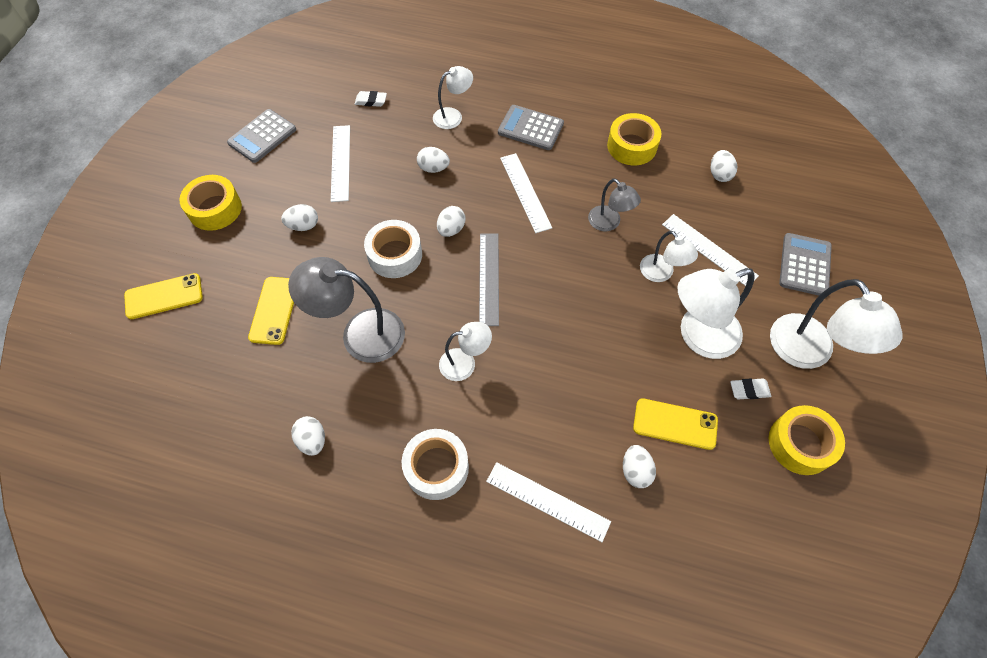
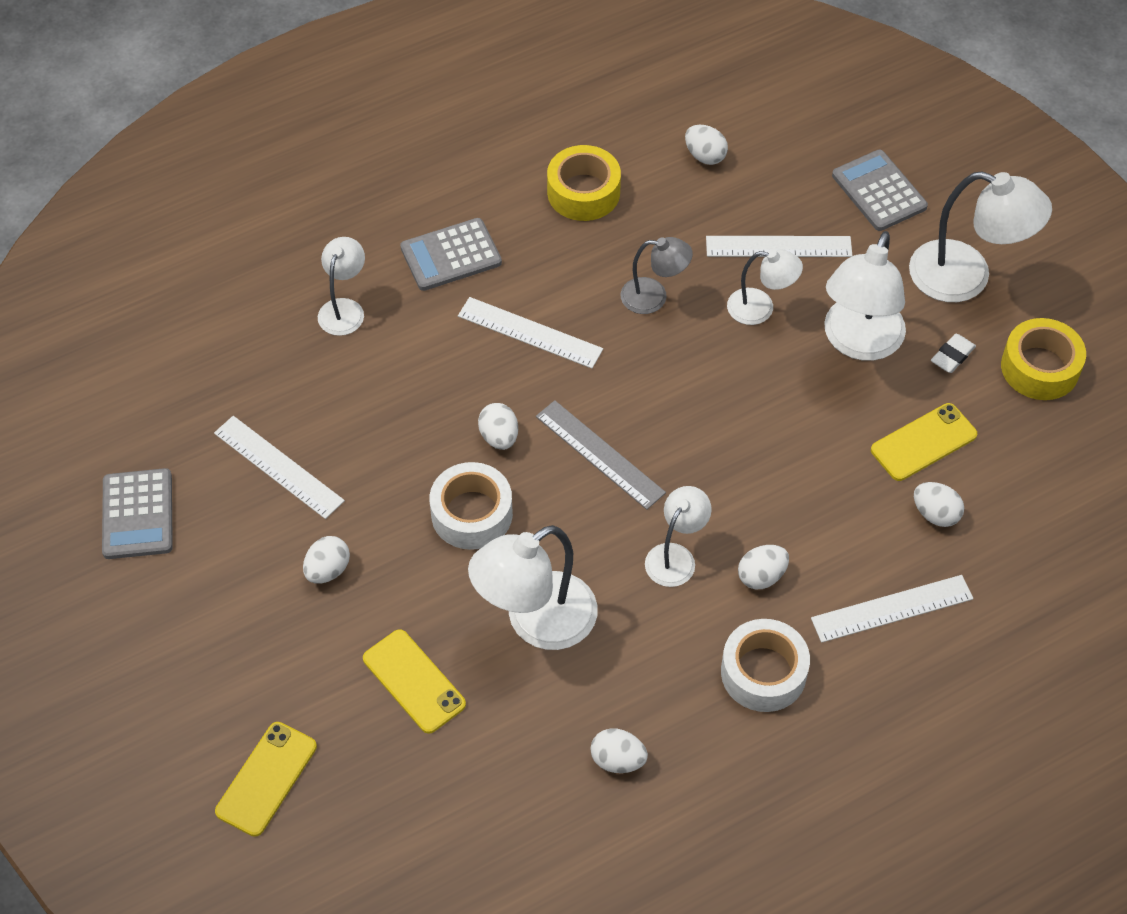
camera: 45 degrees left, 5 degrees down
yellow tape [179,175,242,231] -> none
grey lamp [288,257,405,363] -> white lamp [468,525,597,650]
white eraser [355,91,387,107] -> none
white egg [417,147,450,173] -> white egg moved to [738,545,789,589]

